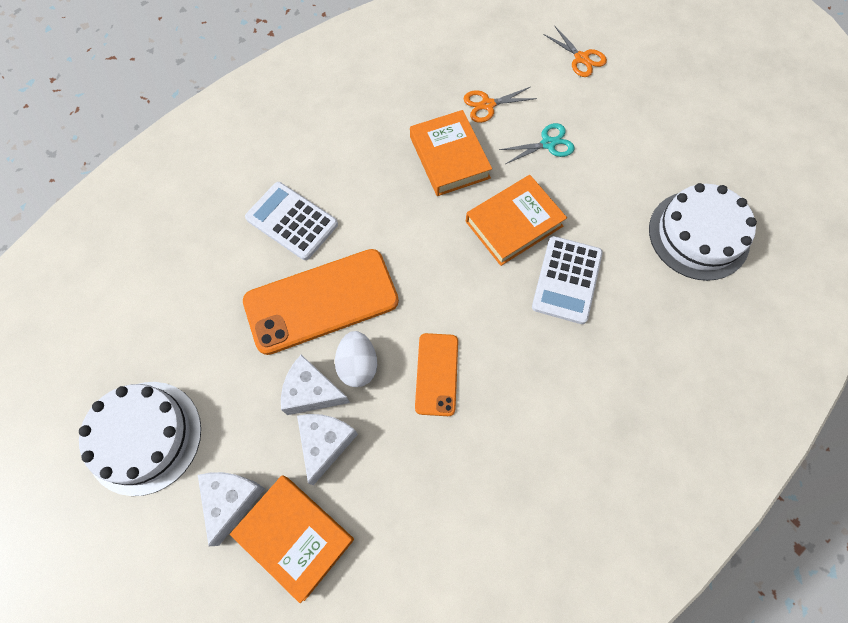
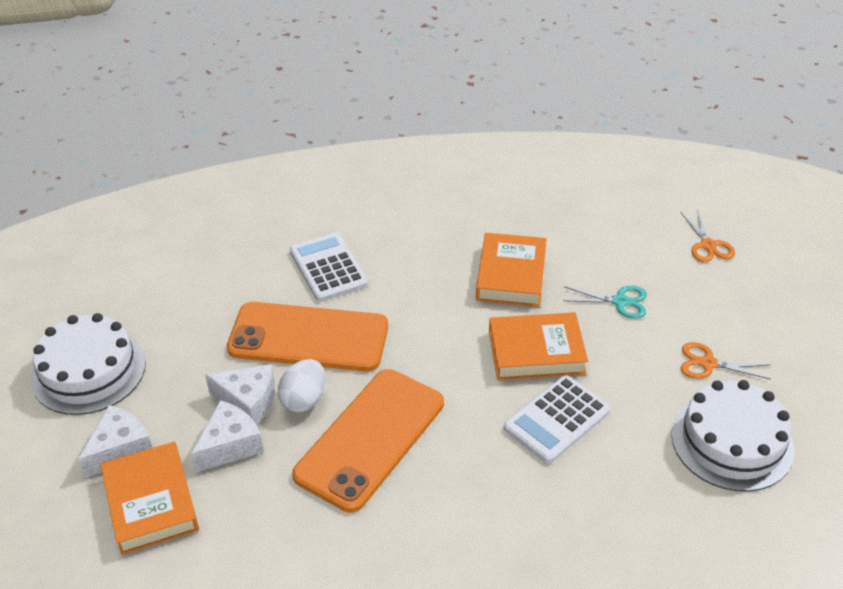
camera: 30 degrees right, 25 degrees down
white cheese [281,355,350,415] -> white cheese turned 150 degrees clockwise [205,364,275,425]
orange phone [415,333,458,416] -> orange phone [292,369,444,513], size x1.84
orange scissors [464,87,537,123] -> orange scissors moved to [681,342,771,380]

